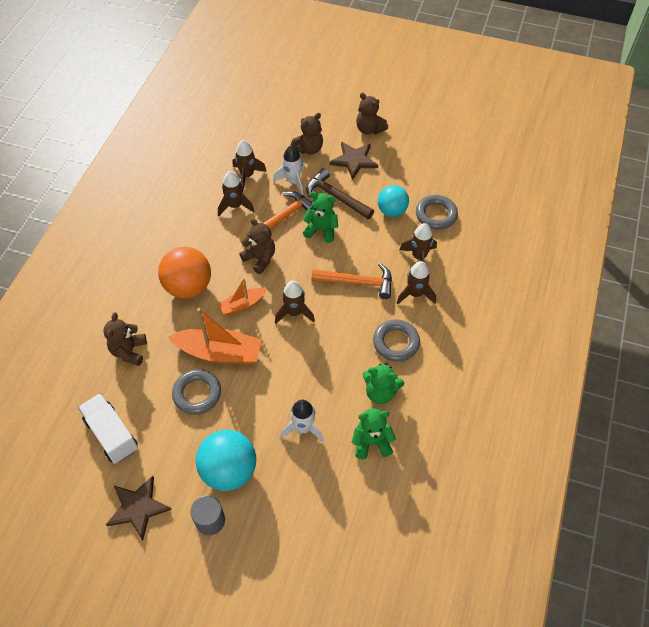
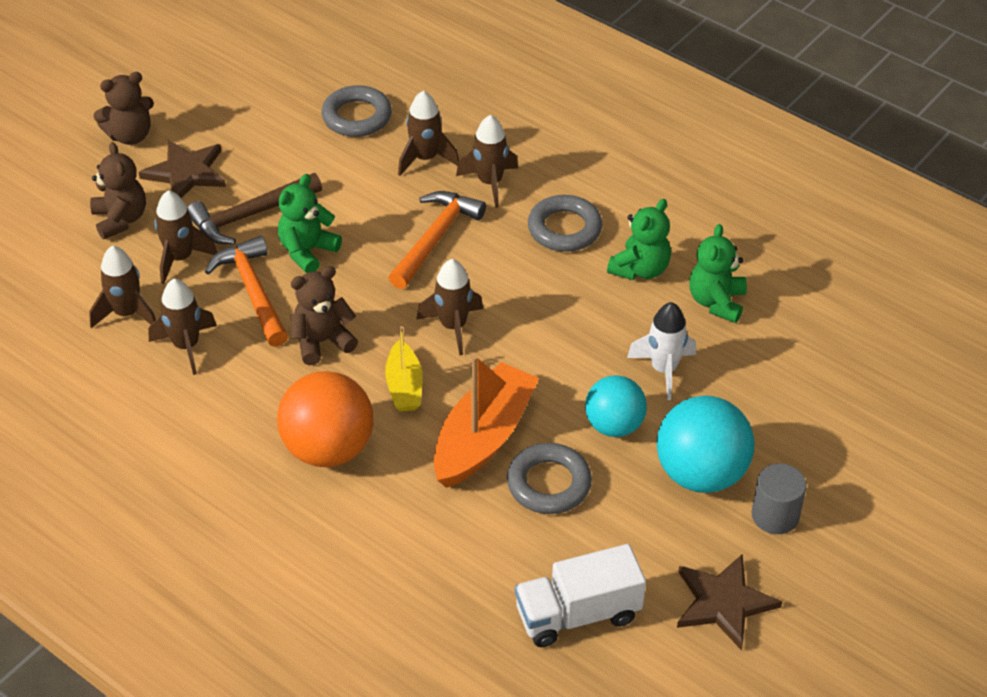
camera: 70 degrees left, 10 degrees down
brown teddy bear [103,312,147,366] -> none
orange boat [218,278,267,315] -> yellow boat [385,326,423,411]
white rocket [273,146,304,195] -> brown rocket [154,190,217,284]
turquoise ball [378,185,409,217] -> turquoise ball moved to [585,375,647,437]

